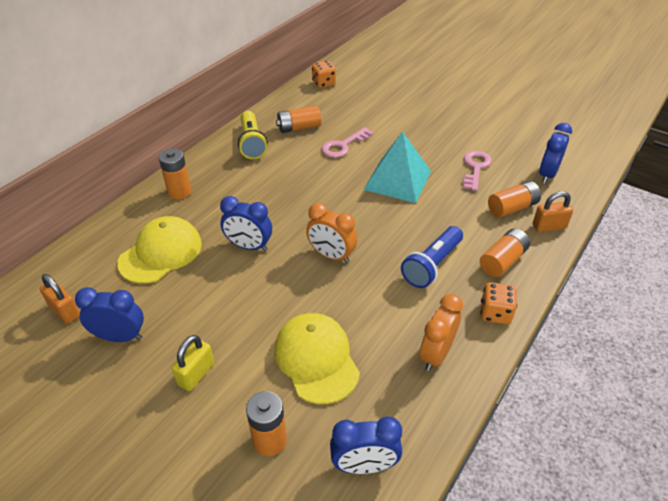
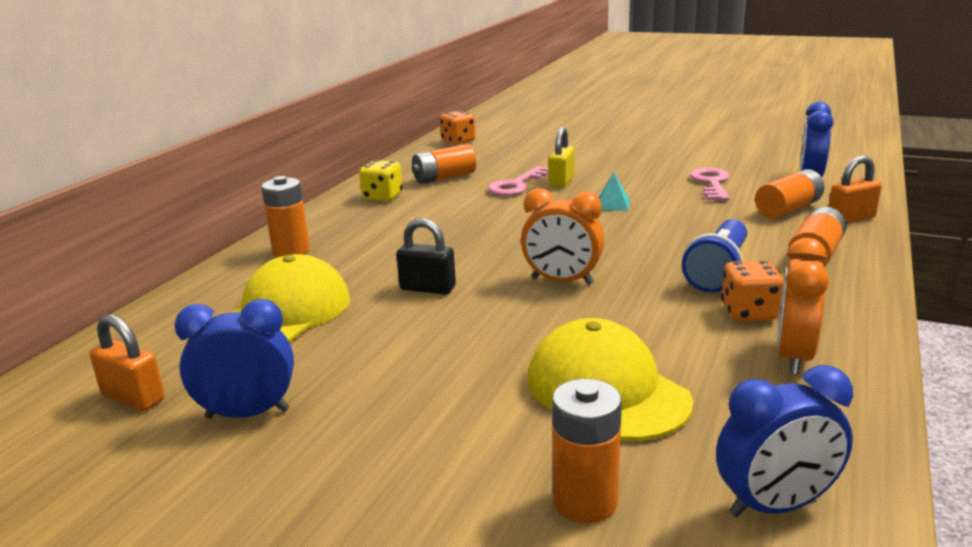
camera: 10 degrees left, 20 degrees down
yellow padlock [172,335,214,391] -> yellow padlock moved to [548,127,575,188]
blue clock [220,196,272,251] -> black padlock [396,218,456,294]
yellow flashlight [238,111,268,159] -> yellow dice [359,160,403,201]
turquoise pyramid [363,131,431,203] -> turquoise pyramid [599,172,630,211], size x0.41
orange dice [480,282,517,324] -> orange dice moved to [721,260,783,321]

